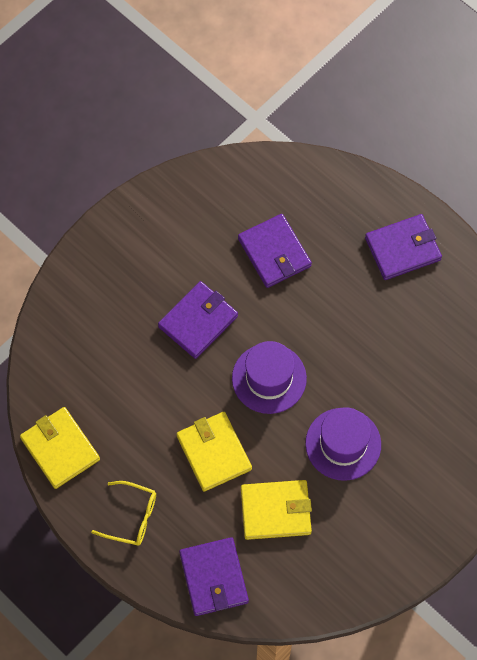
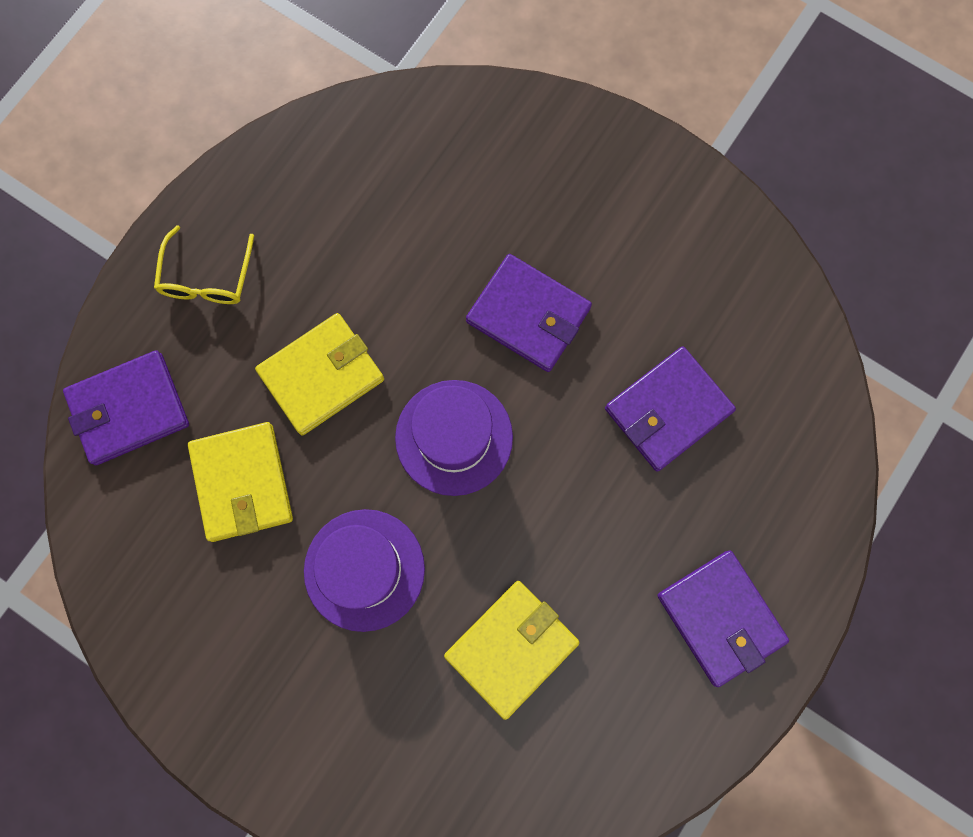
camera: 80 degrees right, 10 degrees up
yellow wallet [20,407,100,489] -> yellow wallet moved to [444,581,579,720]

